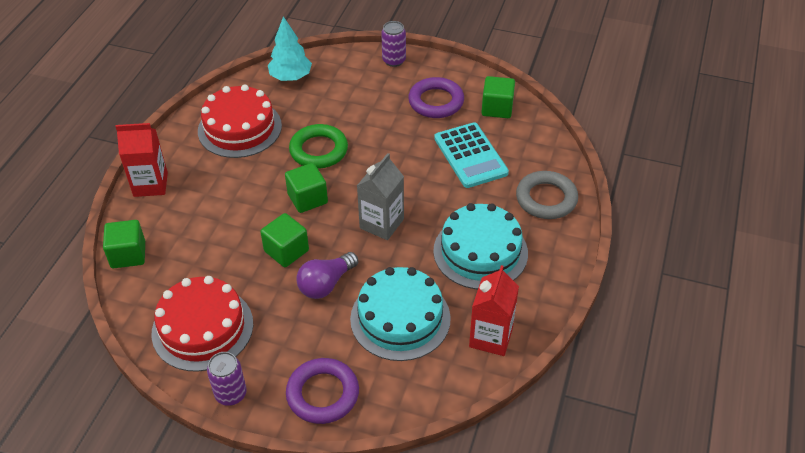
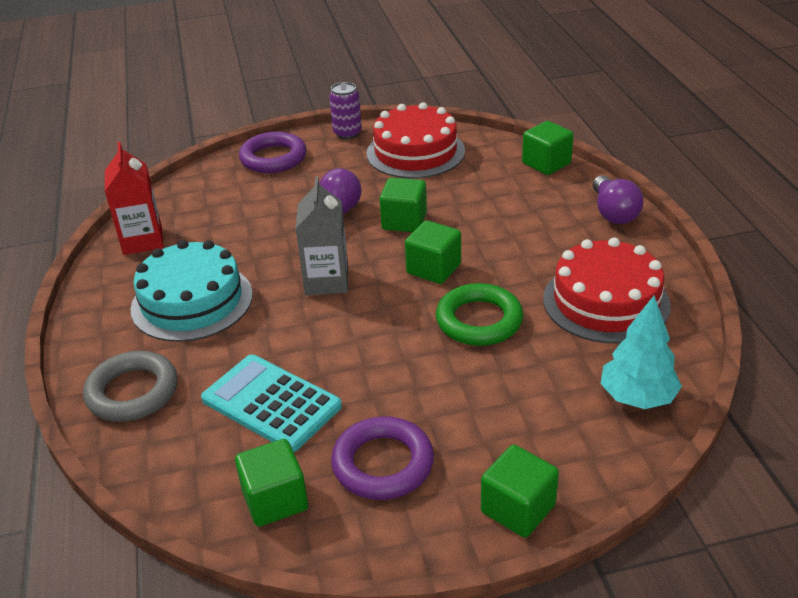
camera: 150 degrees right, 10 degrees down
red carton [115,123,168,197] -> purple light bulb [593,175,644,224]
turquoise cake [350,267,451,361] -> none
purple can [381,21,406,67] -> green cube [481,445,559,538]

